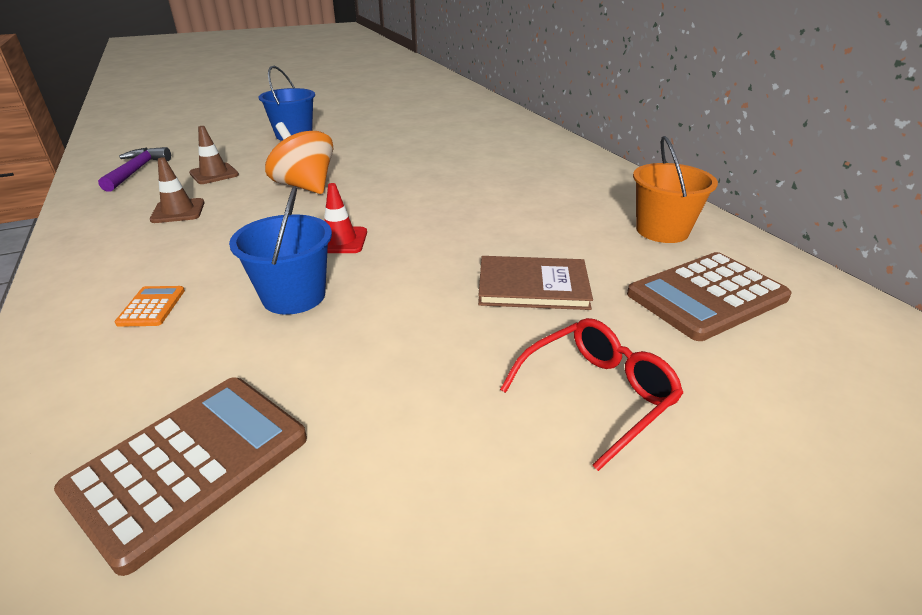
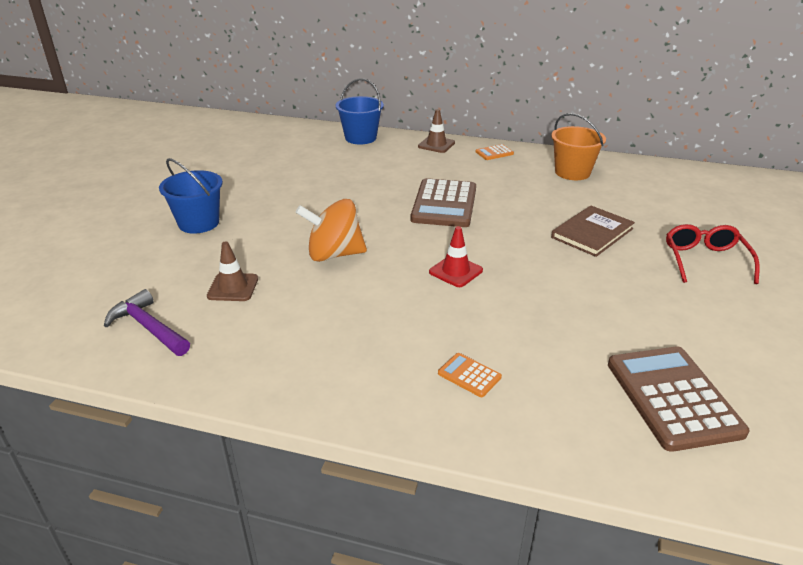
camera: 50 degrees left, 0 degrees up
brown traffic cone [150,157,205,223] -> brown traffic cone moved to [418,109,455,153]
blue bucket [229,186,332,314] -> blue bucket moved to [336,78,384,144]
brown calculator [627,252,791,341] -> brown calculator moved to [411,178,476,227]
none -> orange calculator [476,144,514,160]

